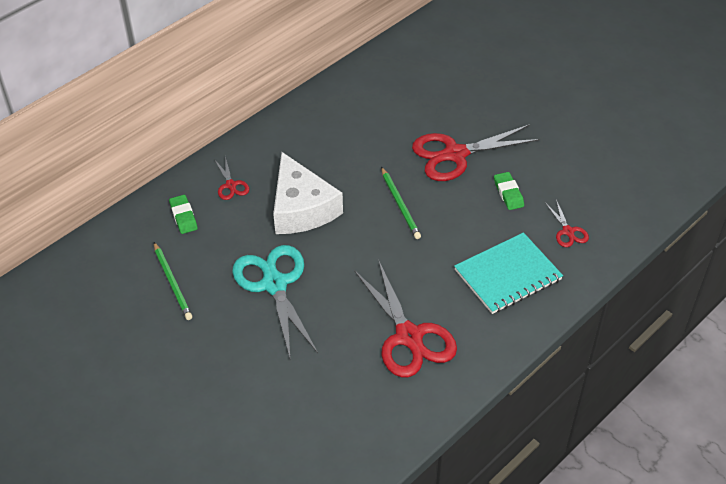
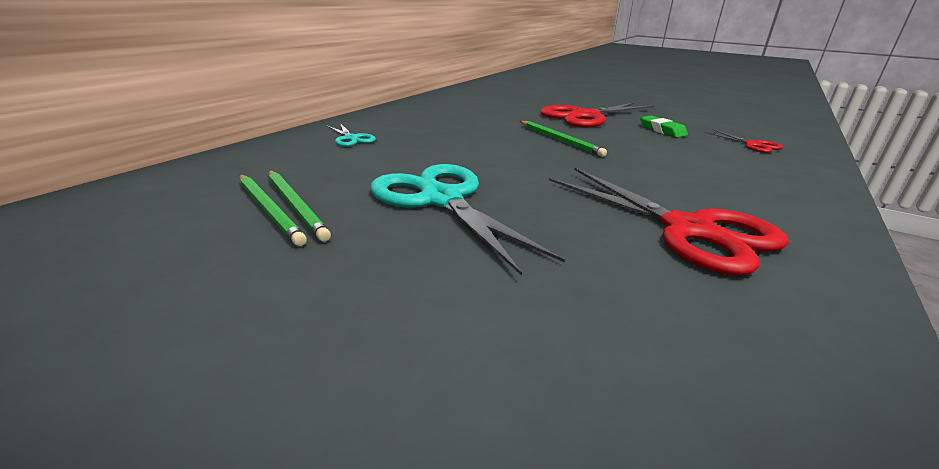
camera: 15 degrees left, 20 degrees down
green eraser [169,195,198,234] -> none
red scissors [214,157,249,200] -> turquoise scissors [327,123,376,146]
white cheese [273,152,343,234] -> none
turquoise notebook [454,232,563,314] -> none
none -> green pencil [268,171,331,242]

